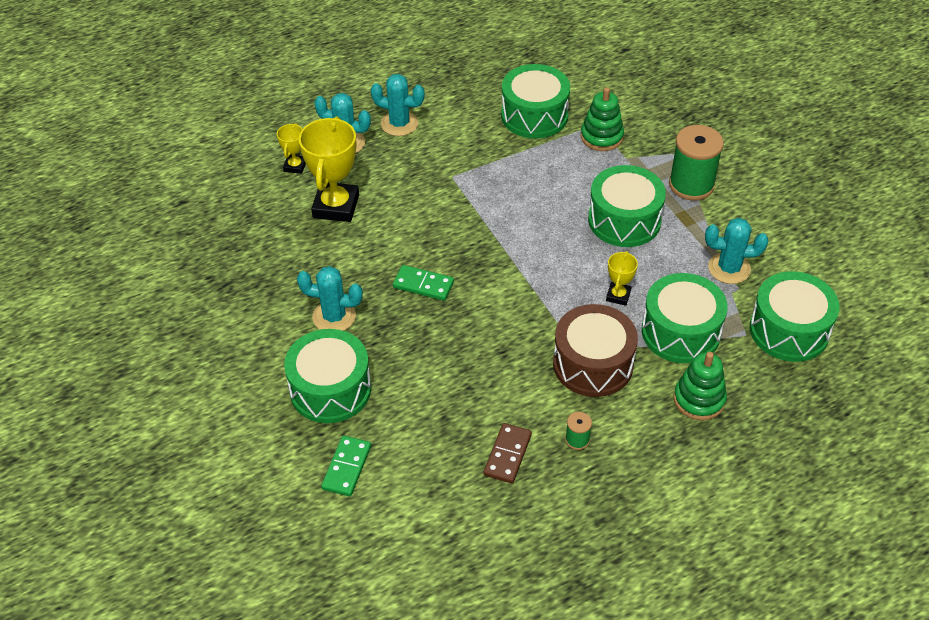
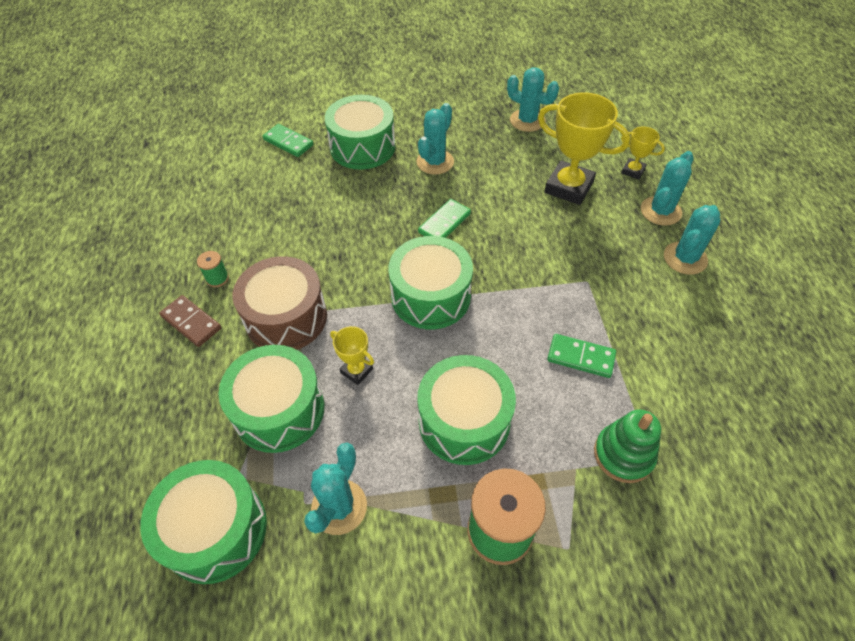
camera: 110 degrees right, 5 degrees up
brown domino [484,423,532,483] -> brown domino moved to [159,295,221,347]
green drum [501,64,570,139] -> green drum moved to [388,236,473,329]
green stacking toy [674,352,727,420] -> none
none -> turquoise cactus [507,67,559,132]
none -> green domino [547,334,616,378]

